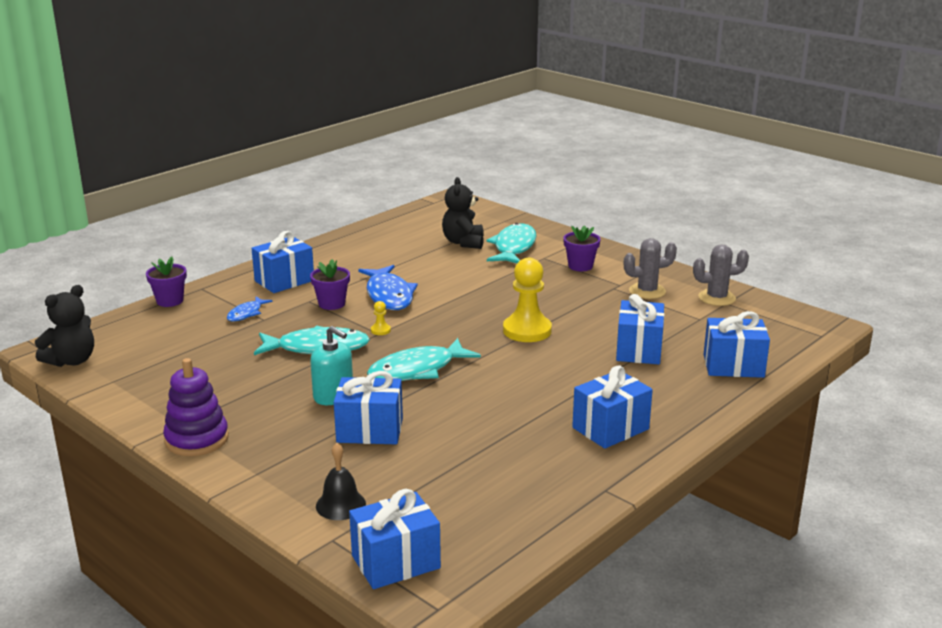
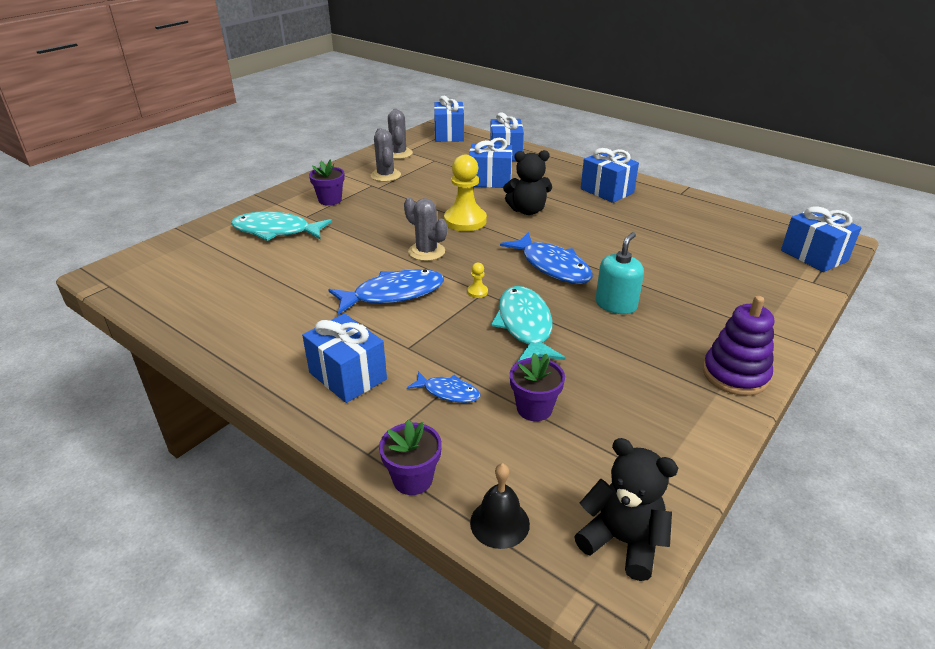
camera: 95 degrees left, 10 degrees up
purple flower pot [310,259,350,310] -> purple flower pot moved to [510,353,565,421]
black bell [316,443,366,520] -> black bell moved to [470,463,530,549]
blue gift [334,371,403,444] -> blue gift moved to [434,96,464,142]
turquoise fish [367,338,481,381] -> blue fish [500,232,593,284]
black teddy bear [442,177,484,249] -> black teddy bear moved to [503,150,552,215]
none -> grey cactus [404,197,447,261]

